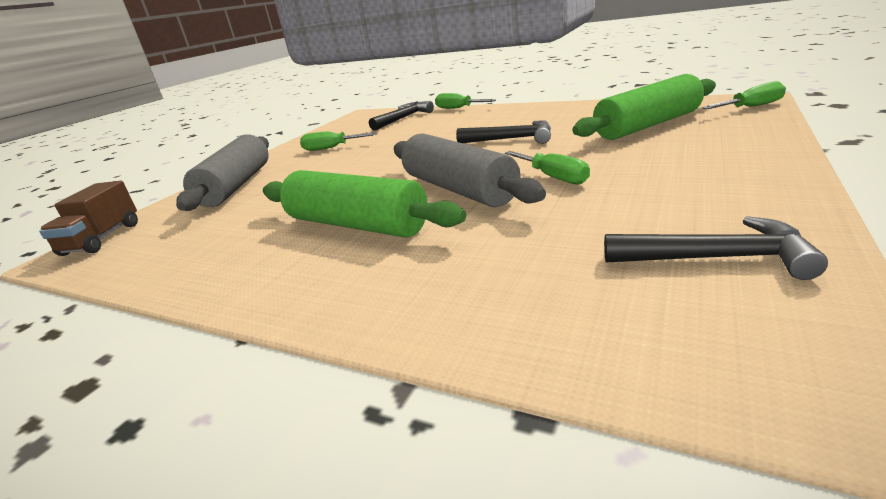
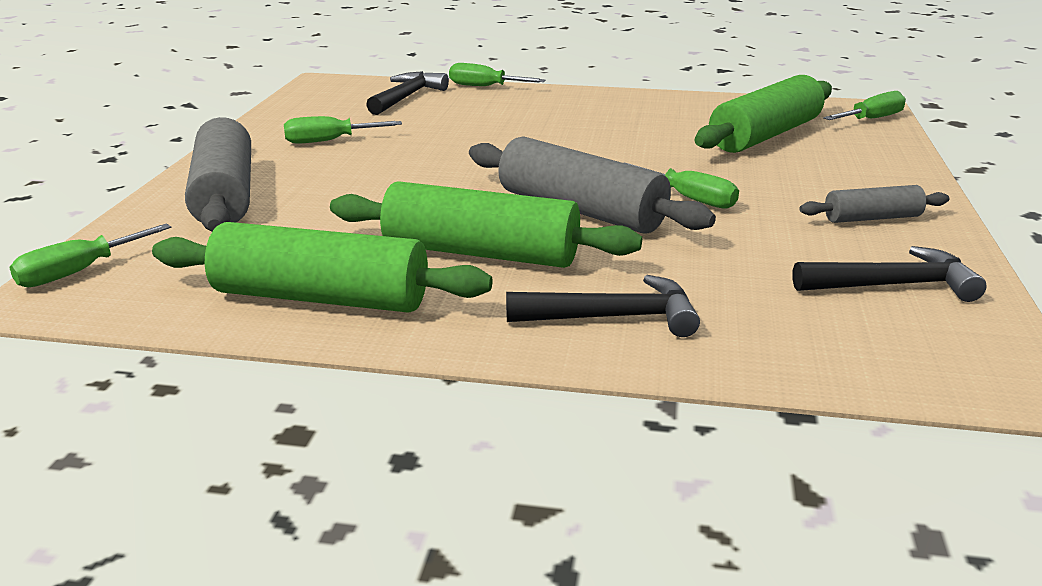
camera: 20 degrees left, 0 degrees up
brown truck [39,181,138,256] -> green screwdriver [9,224,171,287]
black hammer [456,120,551,144] -> black hammer moved to [506,275,700,337]
none -> green rolling pin [152,222,493,313]
none -> grey rolling pin [799,185,949,223]

